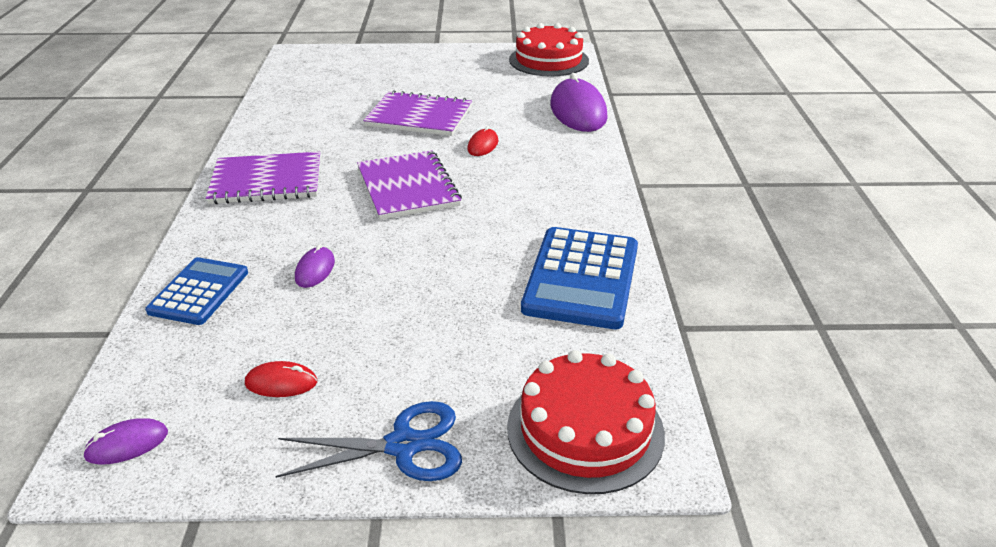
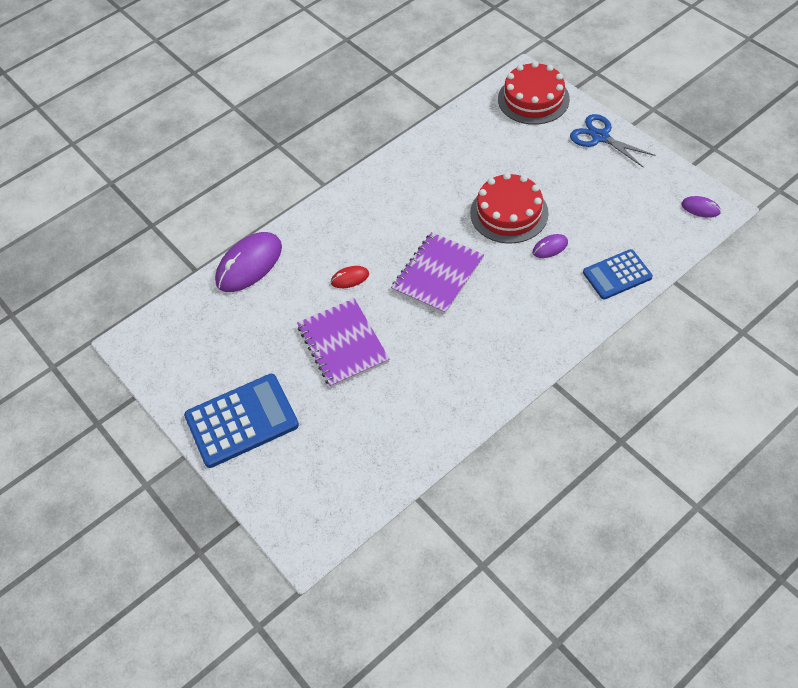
camera: 125 degrees left, 20 degrees up
purple notebook [206,152,320,204] -> none
red mouse [245,361,317,397] -> none
red cake [509,23,589,77] -> red cake moved to [470,173,549,244]
blue calculator [521,227,638,329] -> blue calculator moved to [184,374,299,468]

